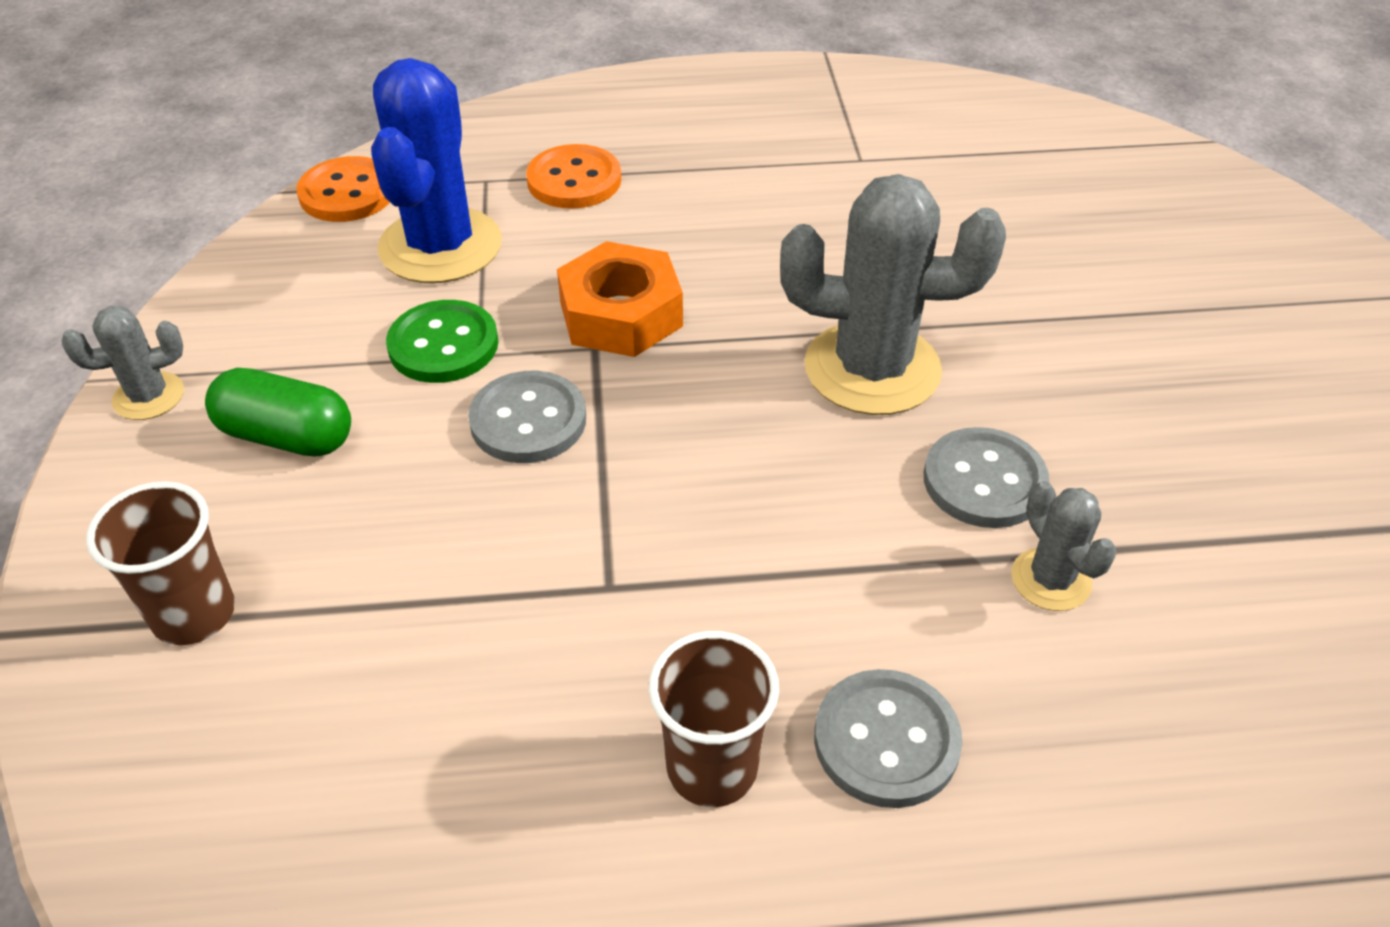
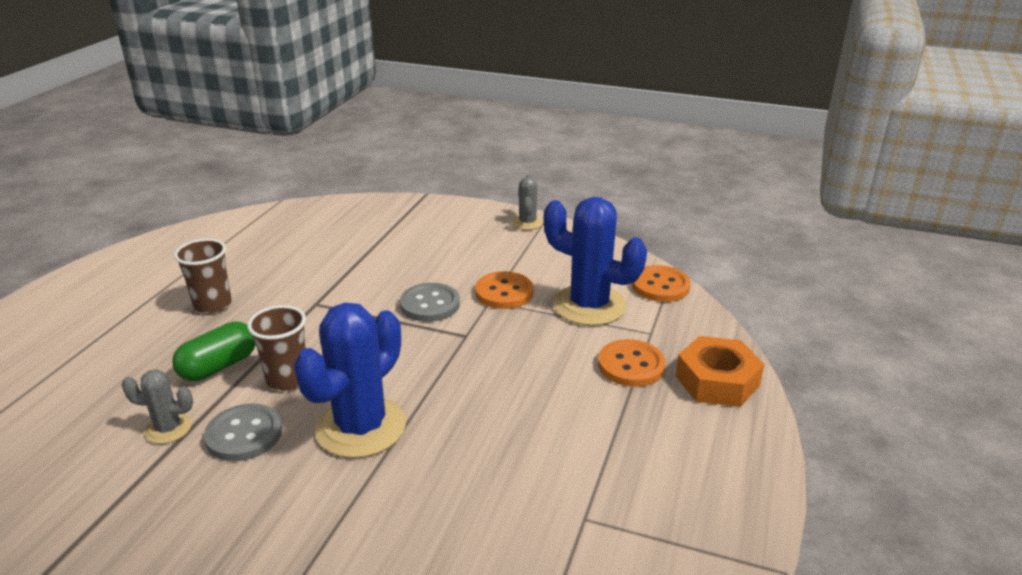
camera: 115 degrees right, 15 degrees down
brown cup [86,481,235,645] -> brown cup moved to [247,305,306,391]
green capsule [205,368,351,456] -> green capsule moved to [172,322,256,381]
green button [386,300,499,383] -> orange button [475,271,533,309]
orange nut [557,241,683,357] -> orange nut moved to [675,336,764,407]
grey cactus [780,174,1006,415] -> blue cactus [294,303,406,458]
grey button [814,669,963,808] -> none

